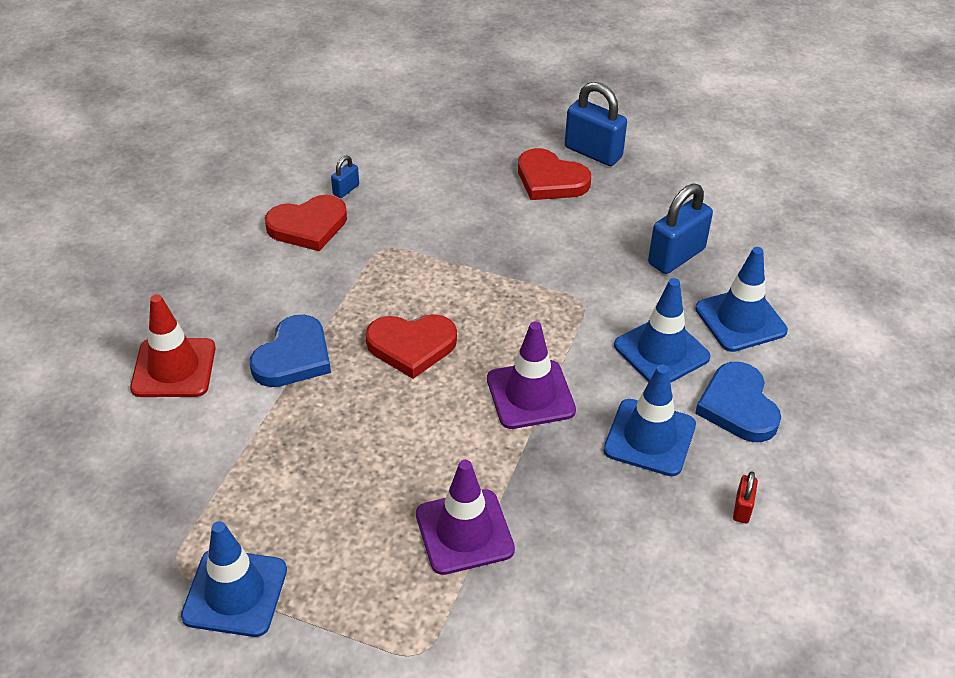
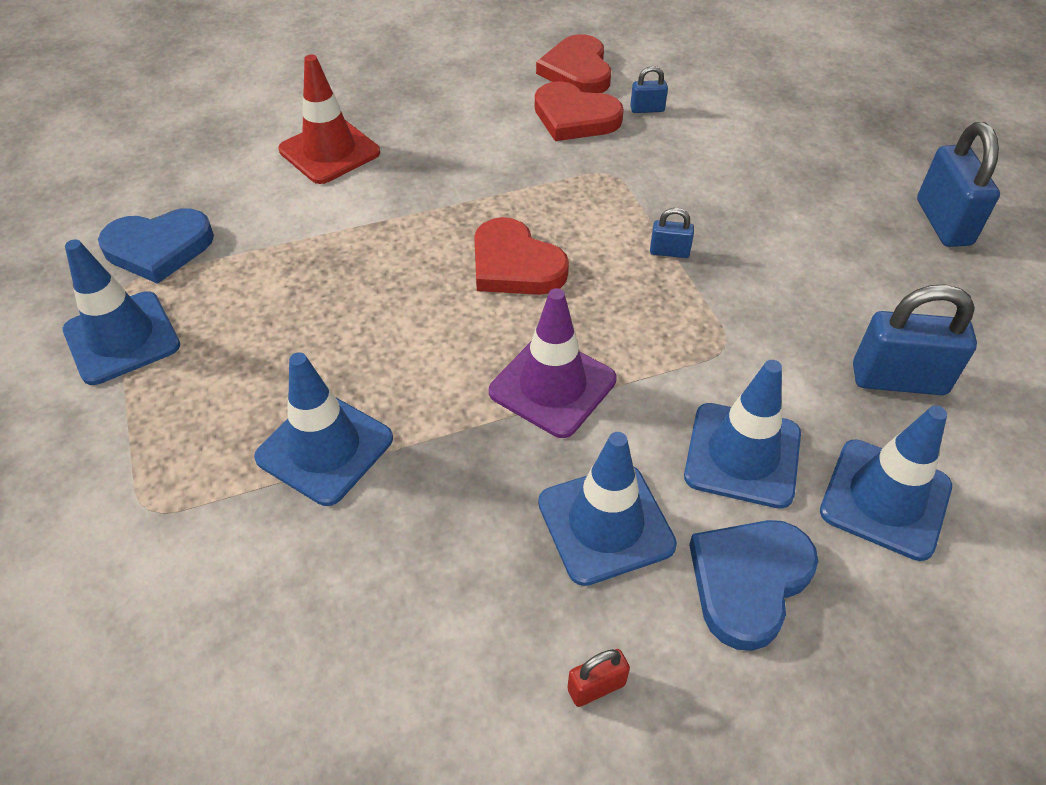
camera: 50 degrees right, 5 degrees up
blue heart [250,315,331,387] -> blue heart moved to [98,209,214,284]
purple traffic cone [416,460,515,575] -> blue traffic cone [254,352,393,506]
red heart [518,148,591,200] -> red heart moved to [536,34,611,93]
none -> blue padlock [650,208,694,258]

